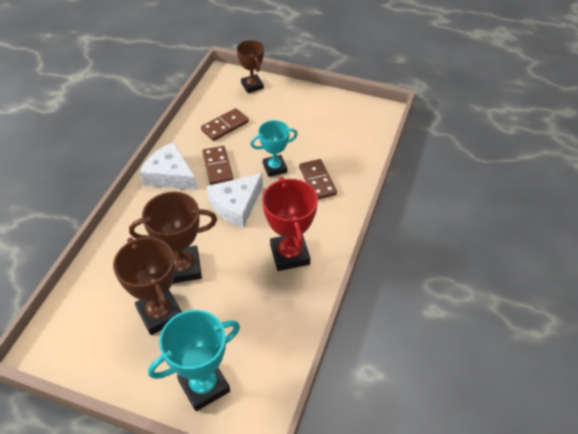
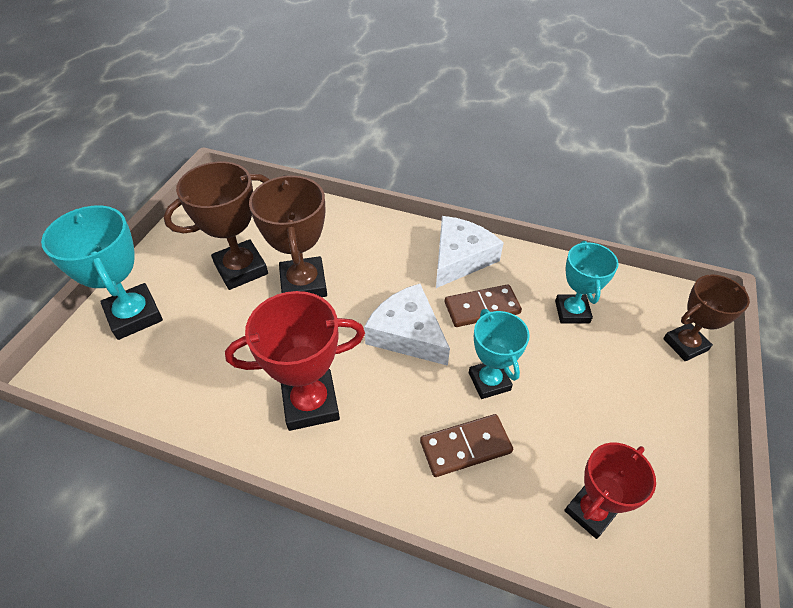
camera: 90 degrees right, 0 degrees up
brown domino [201,108,249,141] -> turquoise trophy [555,241,619,324]
none -> red trophy [564,443,656,539]

